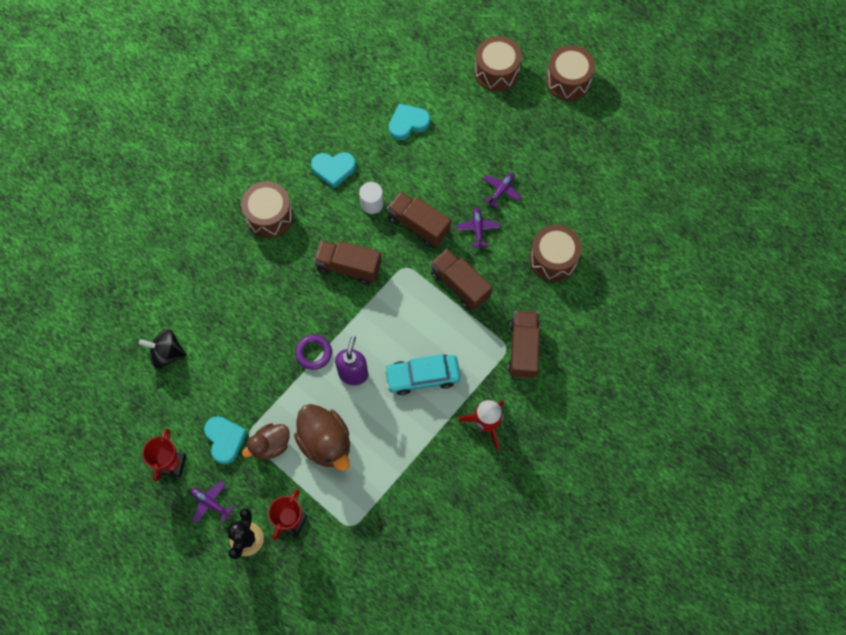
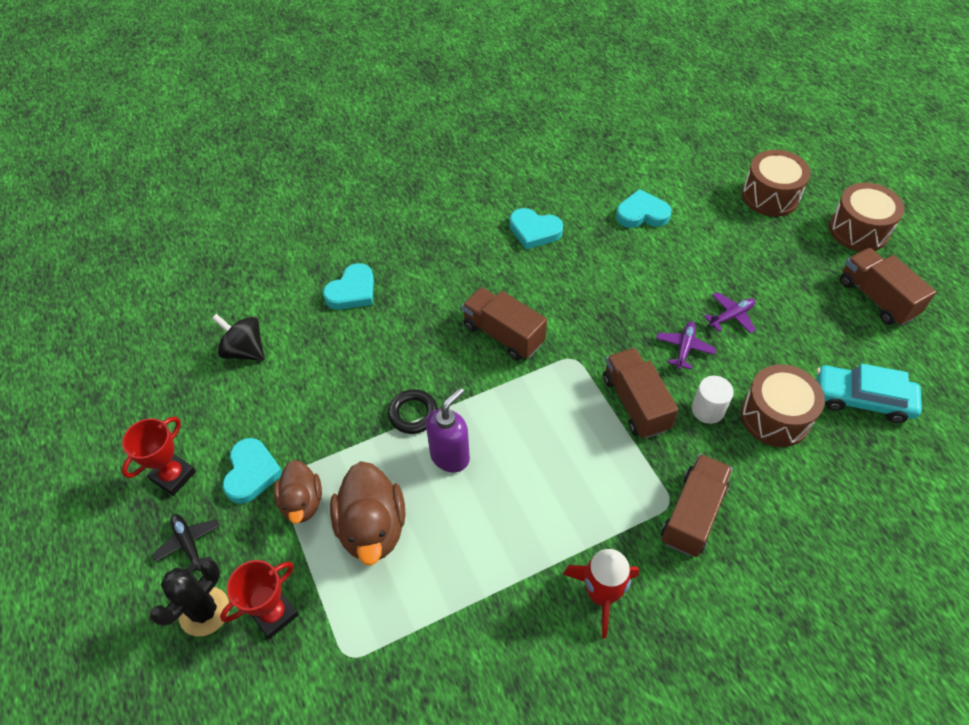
camera: 25 degrees right, 15 degrees down
purple plane [191,481,234,524] -> black plane [152,514,220,572]
brown drum [241,181,293,238] -> none
brown duck [242,423,290,459] -> brown duck turned 90 degrees counterclockwise [274,460,322,524]
purple ring [295,335,332,370] -> black ring [388,389,438,434]
white cylinder [359,182,384,214] -> white cylinder moved to [692,376,734,424]
turquoise car [384,354,460,395] -> turquoise car moved to [816,363,922,423]
brown truck [387,191,451,247] -> brown truck moved to [840,248,936,326]
none -> turquoise heart [323,263,374,310]

